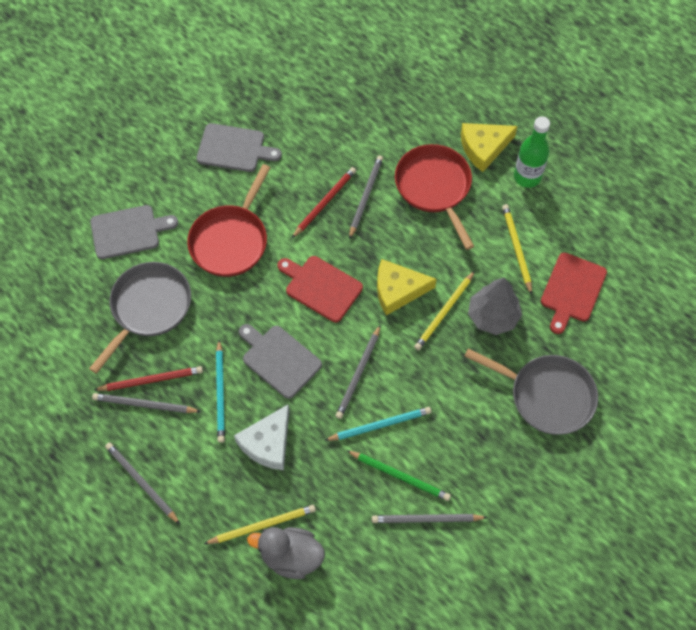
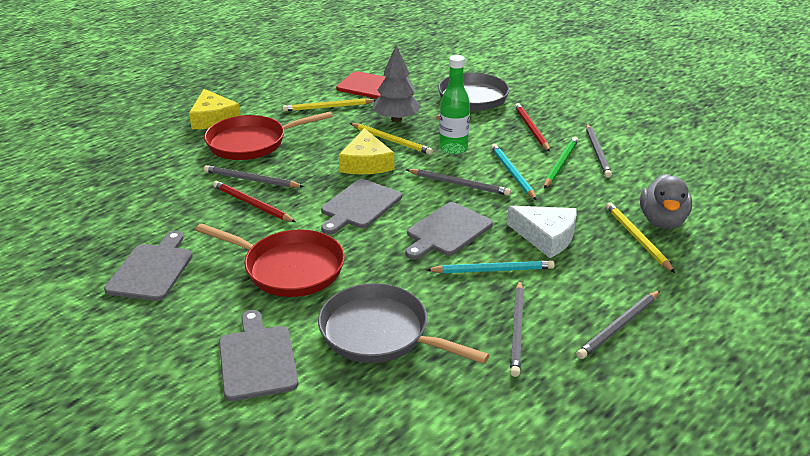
camera: 90 degrees left, 30 degrees down
red pencil [94,366,203,391] -> red pencil moved to [515,103,550,152]
red cutting board [277,256,363,322] -> grey cutting board [321,179,402,234]
green bottle [514,116,550,188] -> green bottle moved to [439,55,470,154]

